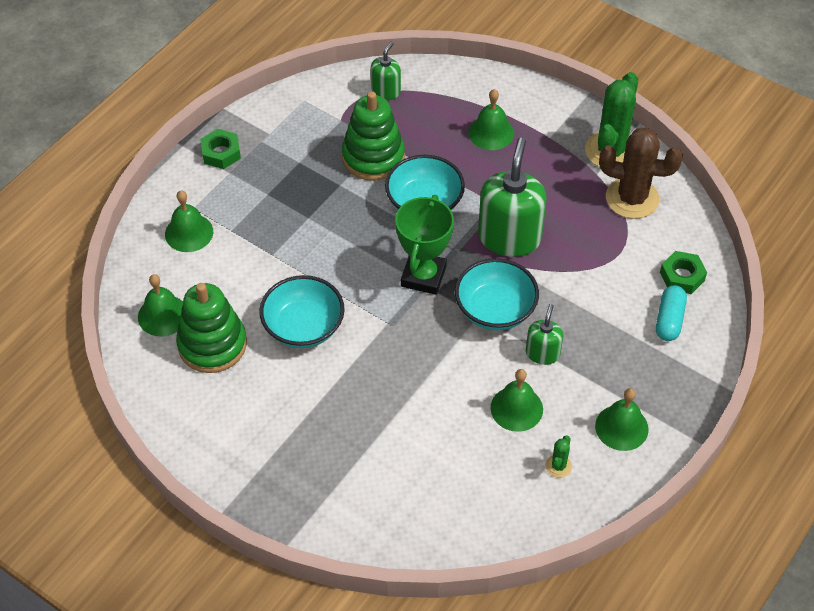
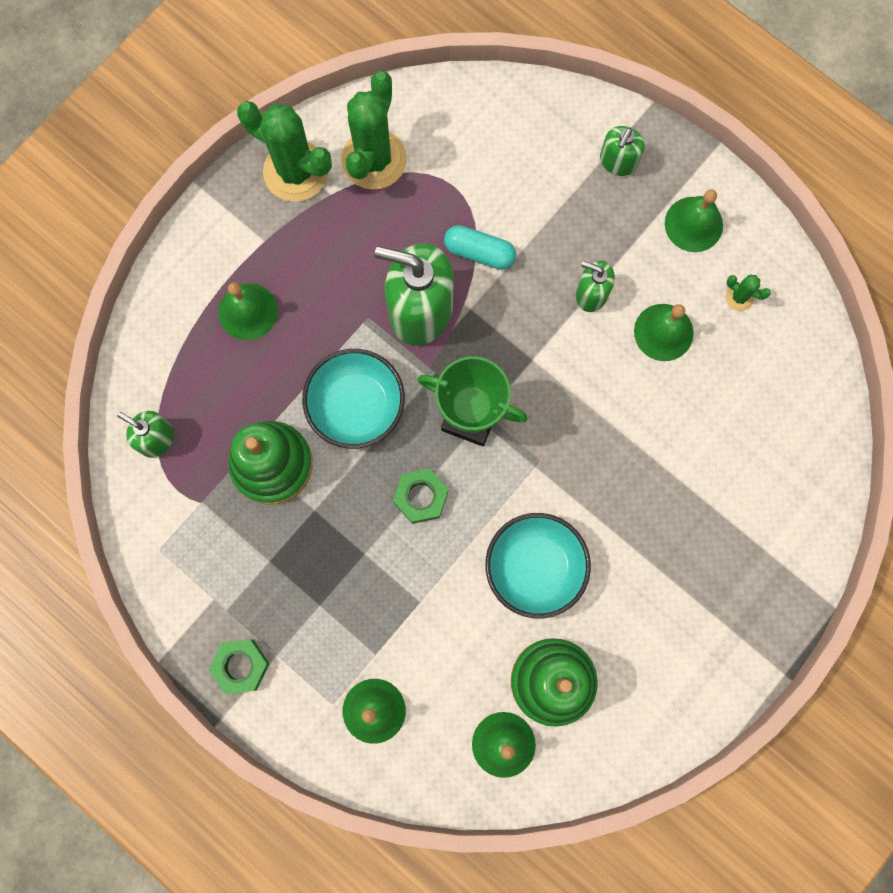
camera: 85 degrees left, 25 degrees up
turquoise bowl [455,258,539,330] -> none
brown cactus [599,127,683,219] -> green cactus [341,71,407,190]
turquoise capsule [656,285,687,341] -> turquoise capsule moved to [444,225,516,270]
green nut [660,251,707,294] -> green nut moved to [393,468,448,524]
none -> green soap dispenser [600,126,645,176]

